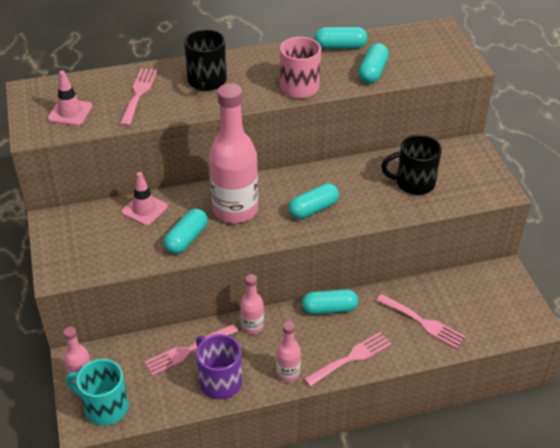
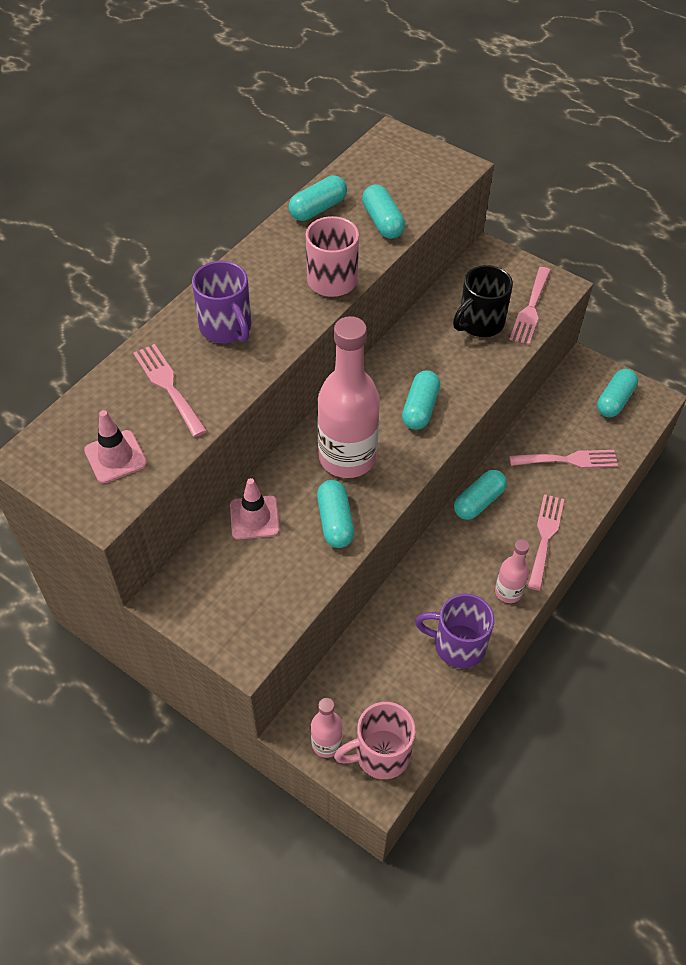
camera: 40 degrees left, 10 degrees up
turquoise mug [66,359,129,426] -> pink mug [334,702,416,779]
pink fork [144,324,238,376] -> pink fork moved to [509,267,551,345]
black mug [184,30,227,91] -> purple mug [192,261,251,343]
pink bottle [240,274,264,335] -> none
none -> turquoise capsule [597,369,638,417]

